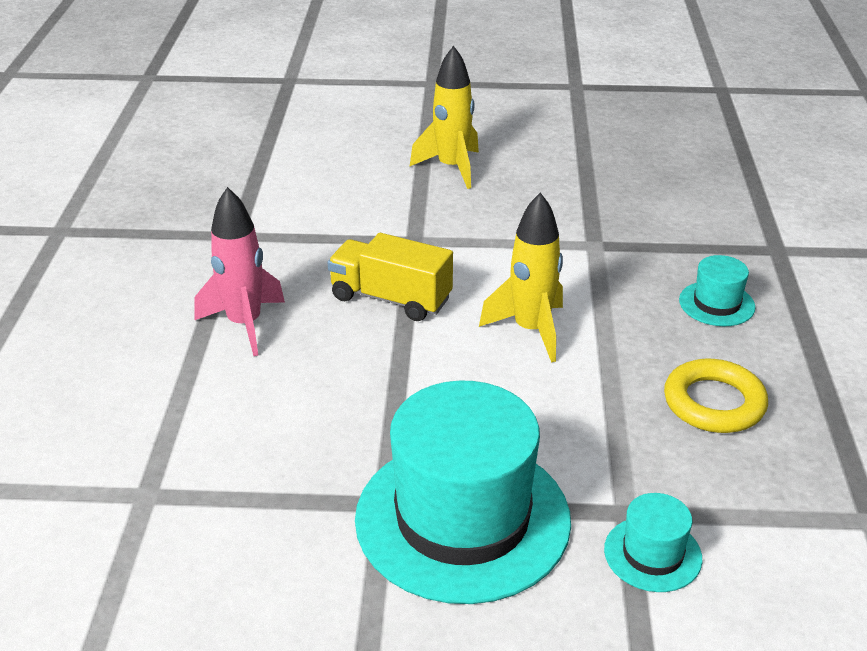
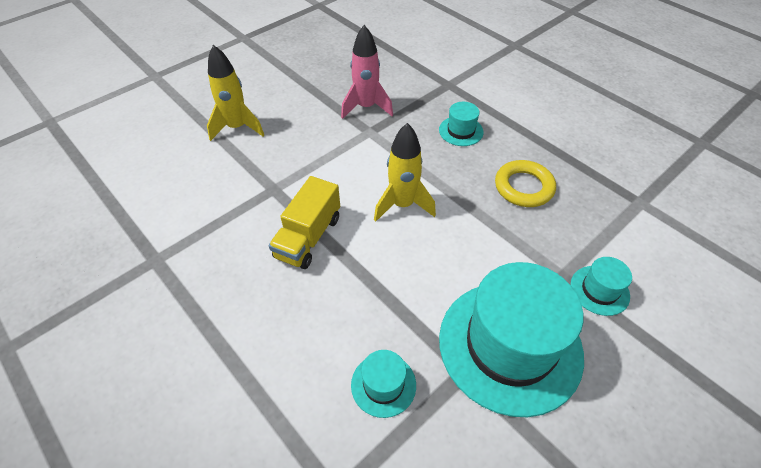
camera: 45 degrees left, 15 degrees up
pink rocket [194,187,285,356] -> pink rocket moved to [341,25,393,119]
yellow truck [327,233,453,321] -> yellow truck turned 45 degrees counterclockwise [269,176,340,269]
none -> turquoise hat [351,350,416,418]

